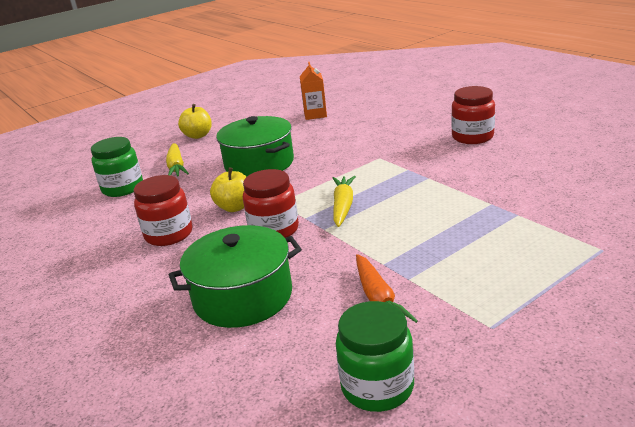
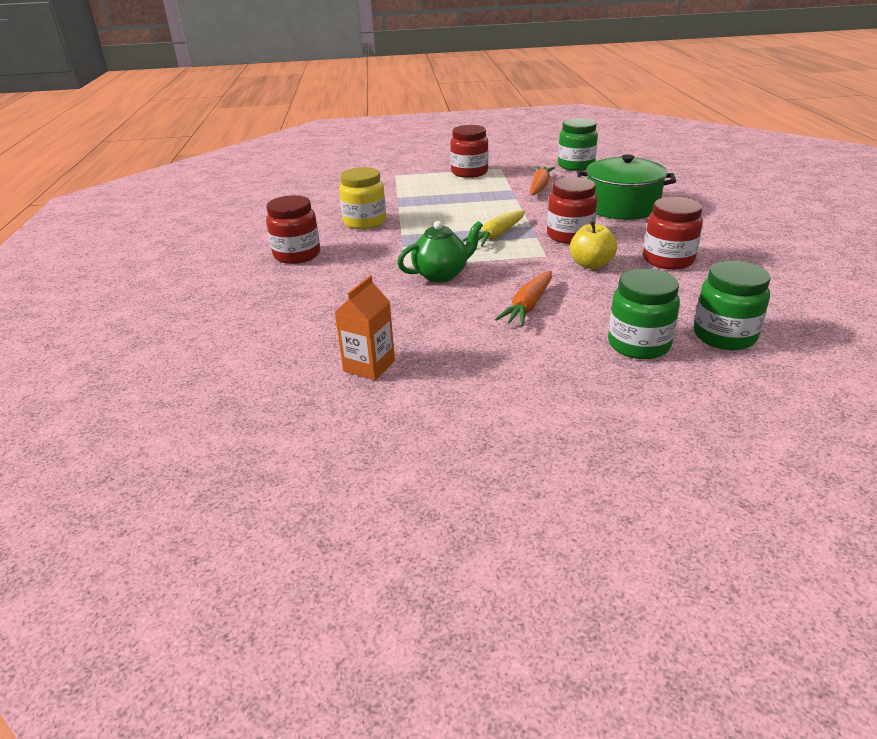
camera: 150 degrees left, 5 degrees up
yellow carrot [166,143,189,176] -> green jar [608,269,680,359]
yellow apple [178,104,212,139] -> none
green pot [216,116,294,177] -> orange carrot [495,271,552,326]
none -> yellow jar [339,167,386,229]
none -> green teapot [397,221,483,282]
none -> red jar [450,125,489,178]

